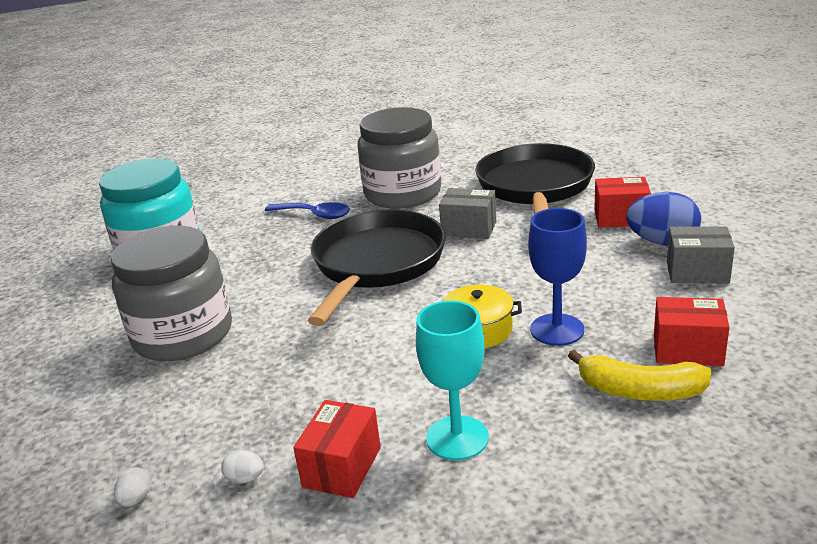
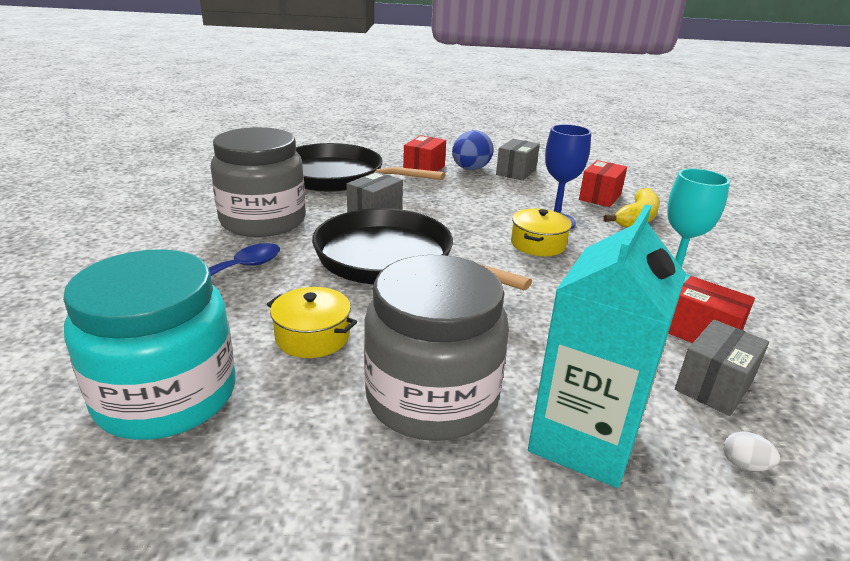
camera: 75 degrees left, 0 degrees up
white egg [221,450,264,483] -> grey box [675,320,769,416]
none -> yellow pot [267,287,357,358]
none -> turquoise carton [528,204,686,488]

